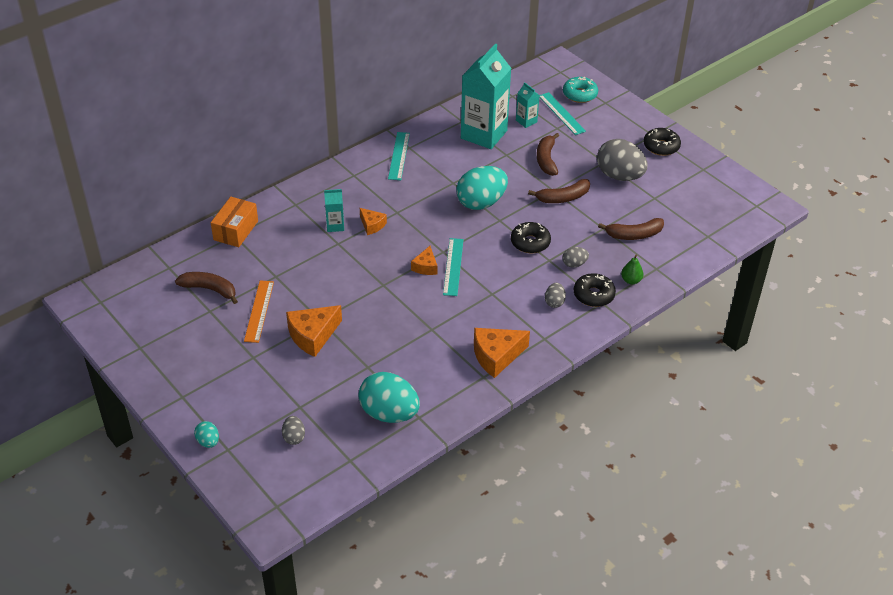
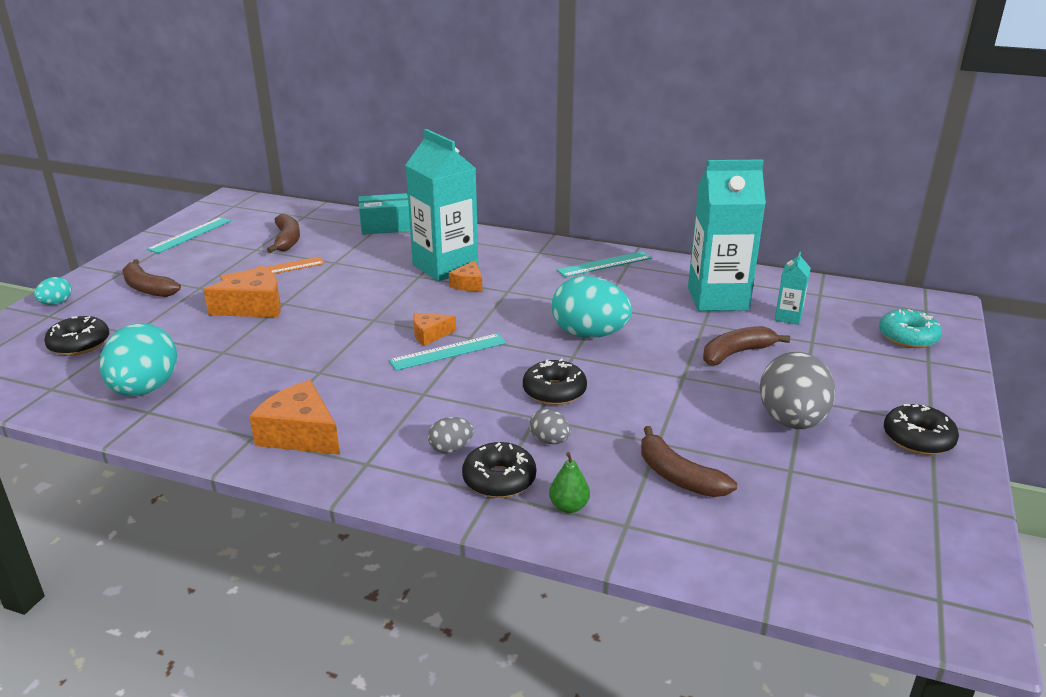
camera: 60 degrees right, 15 degrees down
orange box [211,197,258,247] -> turquoise box [359,193,410,235]
grey egg [282,416,305,445] -> black donut [44,316,109,356]
orange cheese [286,305,342,357] -> orange cheese turned 135 degrees clockwise [203,265,281,318]
turquoise carton [324,189,344,232] -> turquoise carton [406,129,478,281], size x2.23
brown banana [528,179,590,203] -> brown banana moved to [122,259,181,297]
turquoise ruler [539,92,586,135] -> turquoise ruler moved to [147,217,231,253]

